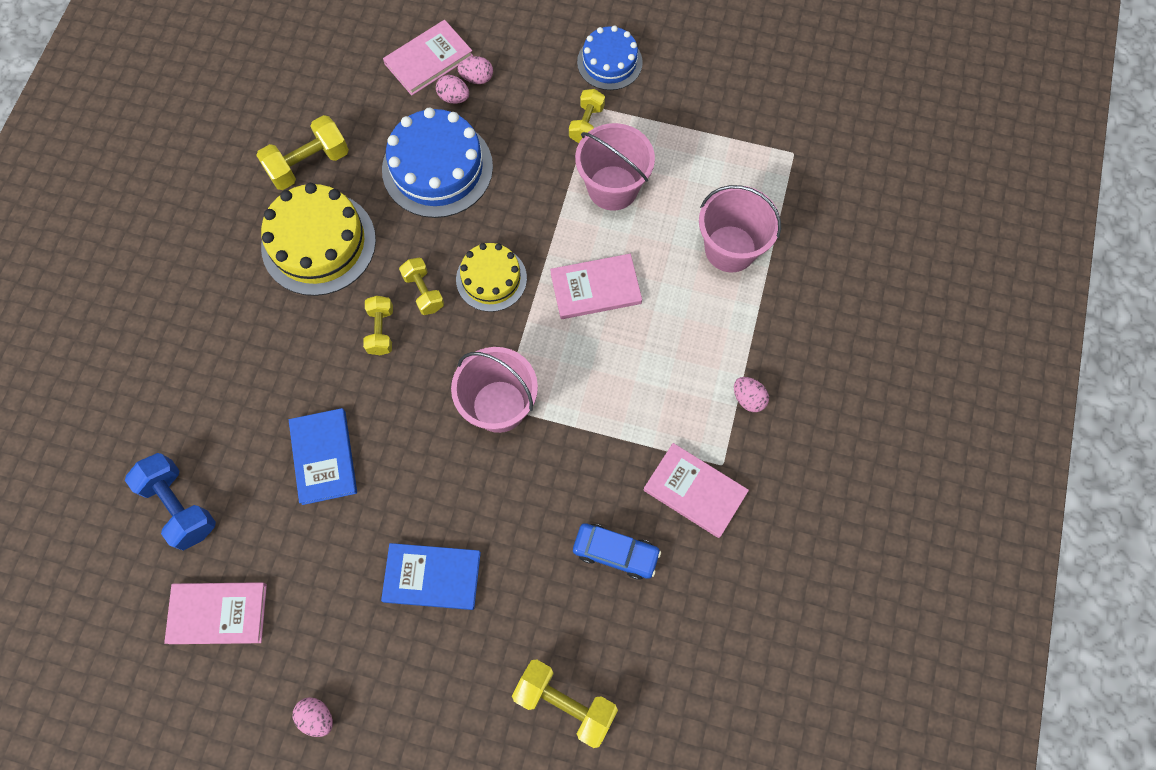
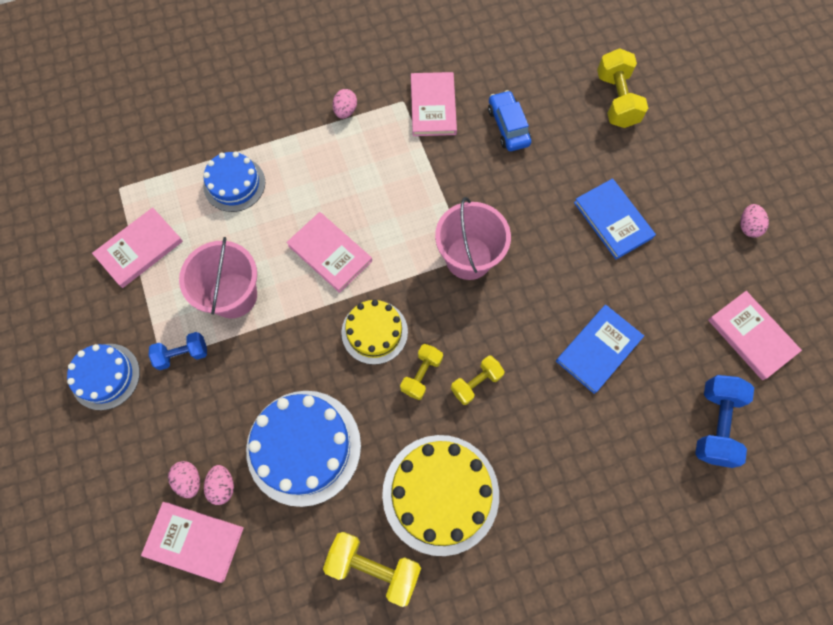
camera: 125 degrees left, 0 degrees up
yellow dumbbell [569,89,605,143] -> blue dumbbell [149,332,207,370]
pink bucket [699,185,781,272] -> blue cake [203,151,265,212]
none -> pink book [92,207,183,288]

